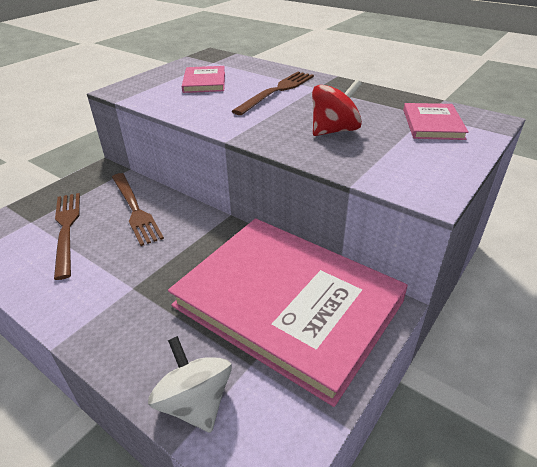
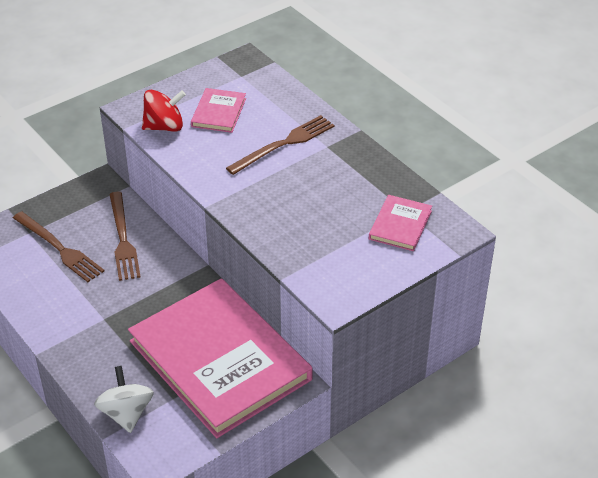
camera: 15 degrees right, 5 degrees up
brown fork [54,193,80,280] -> brown fork turned 135 degrees clockwise [13,211,104,282]
red spinning top [312,79,362,136] -> red spinning top moved to [142,90,186,132]

